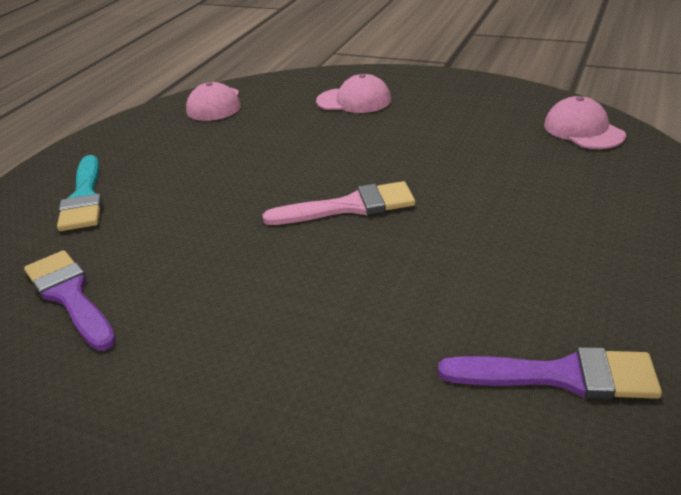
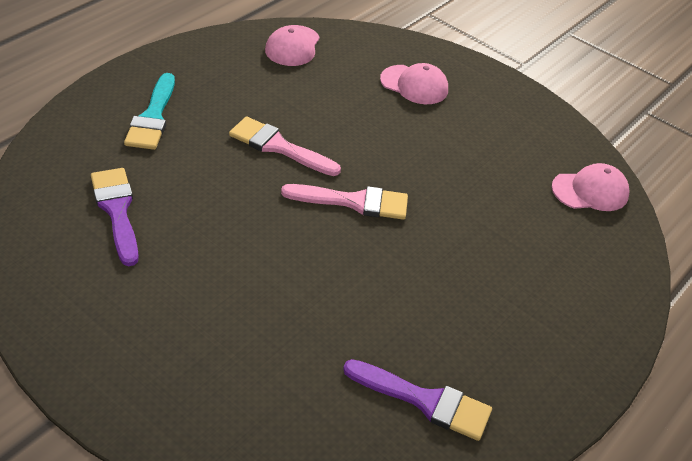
camera: 10 degrees right, 10 degrees up
pink cap [544,96,626,149] -> pink cap turned 90 degrees clockwise [552,163,629,211]
none -> pink brush [229,117,341,176]

